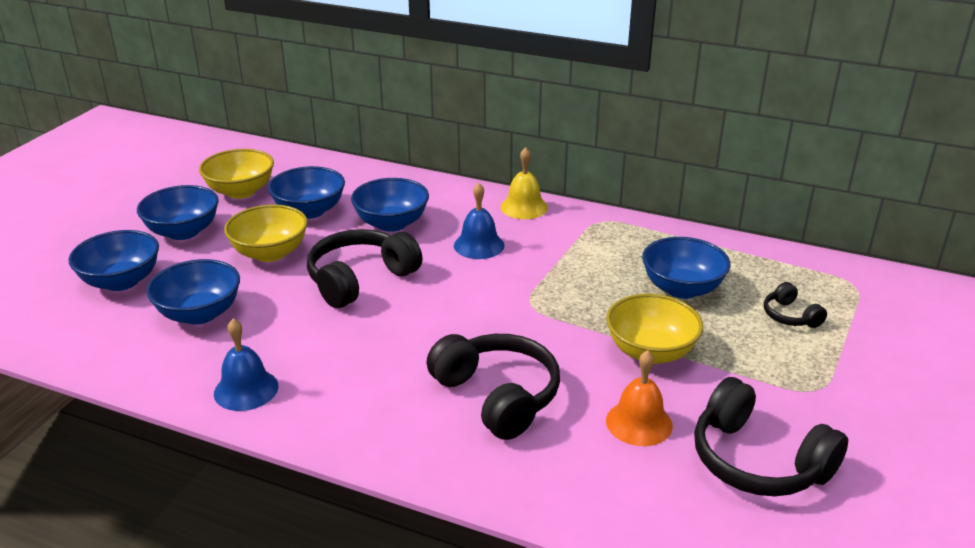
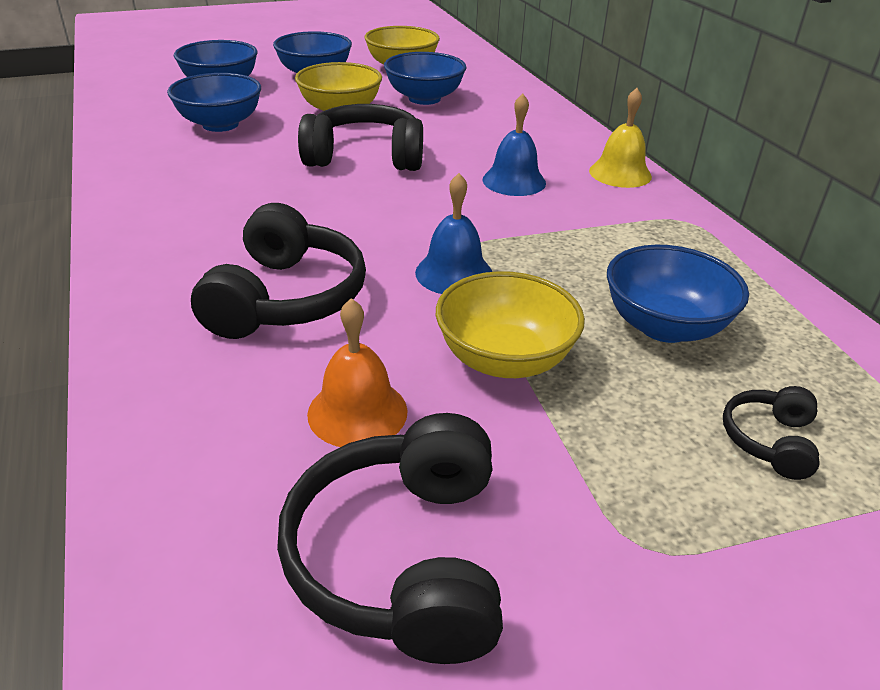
camera: 45 degrees right, 5 degrees up
blue bell [214,319,278,411] -> blue bell moved to [415,173,492,294]
blue bowl [351,178,429,232] -> none

